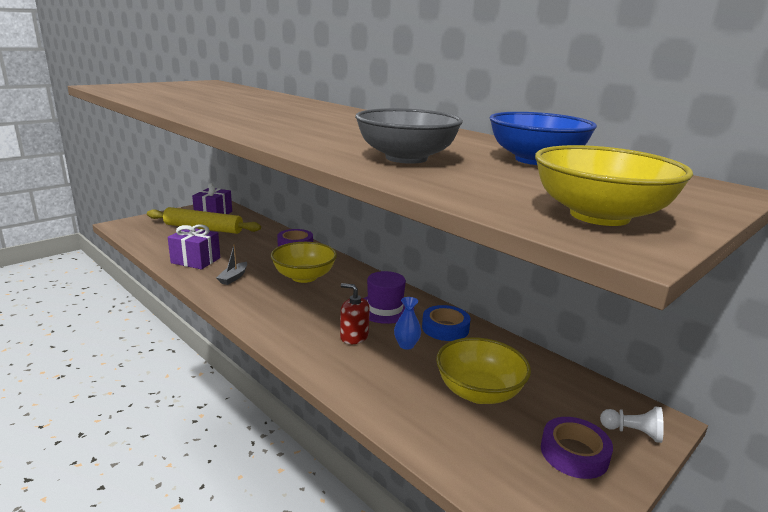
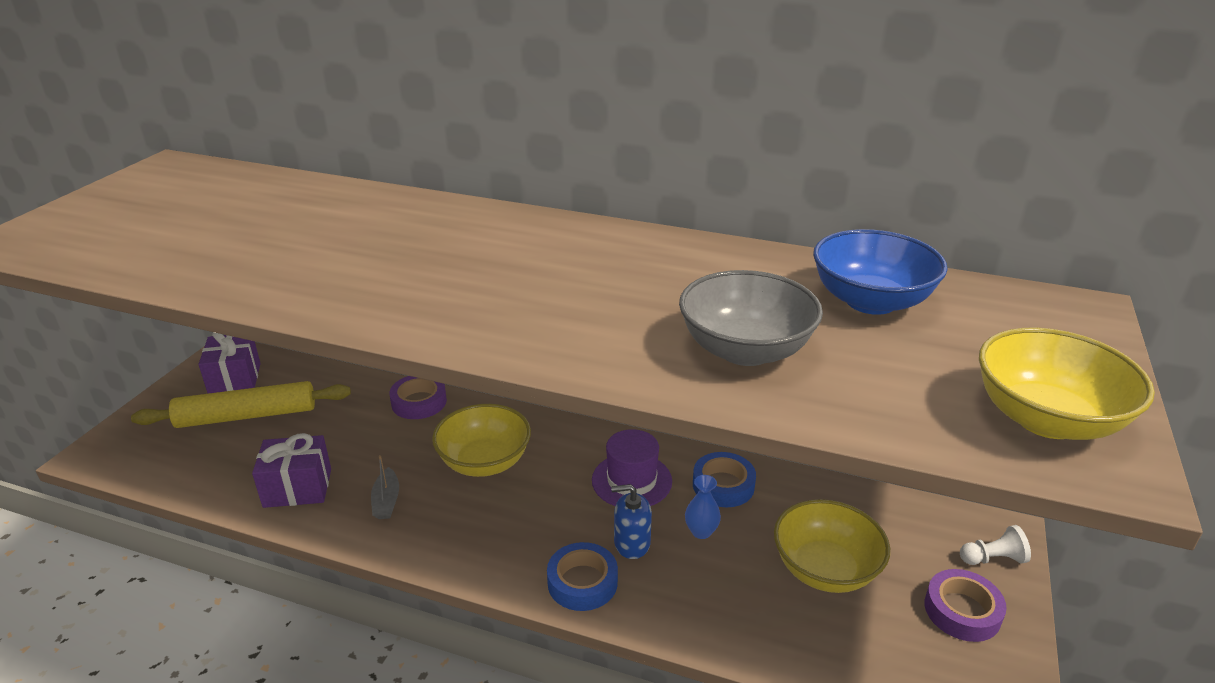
camera: 25 degrees left, 10 degrees up
red soap dispenser [340,283,370,344] -> blue soap dispenser [611,484,652,559]
none -> blue tape [547,542,618,611]

